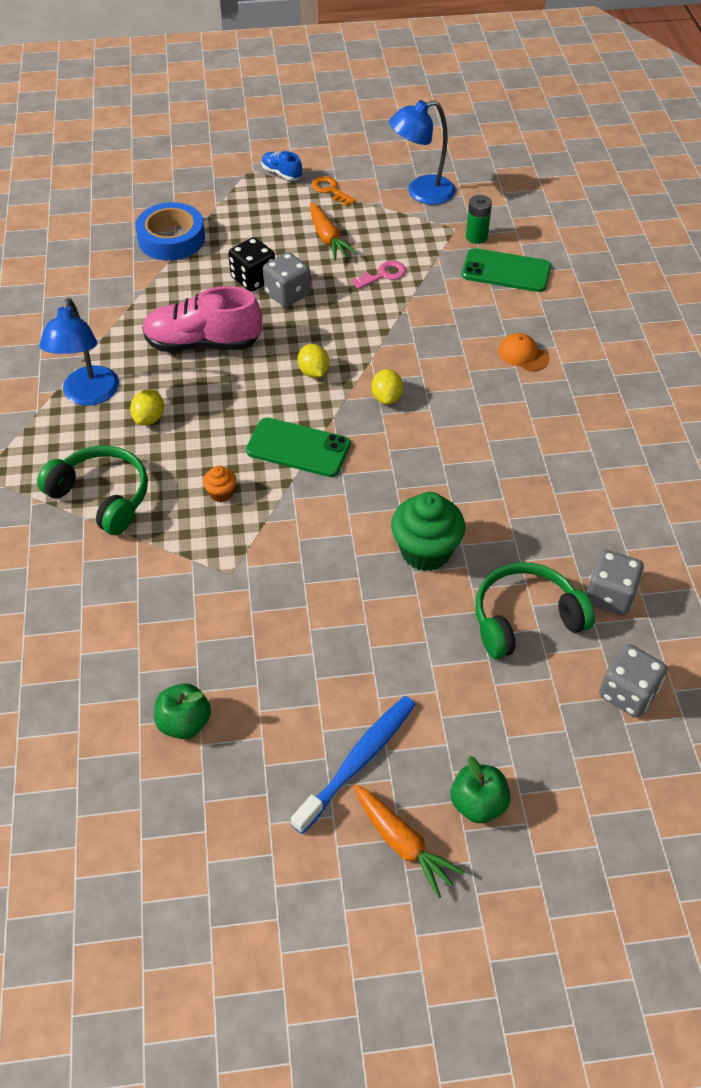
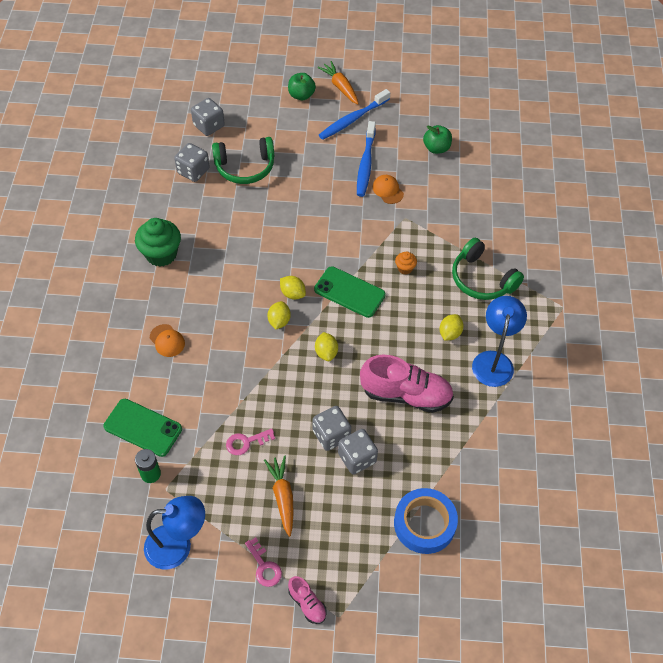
camera: 170 degrees left, 5 degrees up
black dice [228,237,275,291] -> grey dice [338,429,378,474]
blue shoe [261,151,302,181] -> pink shoe [288,576,327,624]
orange key [312,176,356,206] -> pink key [245,537,282,587]
green cupcake [391,492,466,571] -> green cupcake moved to [135,218,181,267]
none -> yellow lemon [280,276,306,300]
none -> blue toothbrush [357,121,376,197]
none -> orange cap [372,175,404,204]

